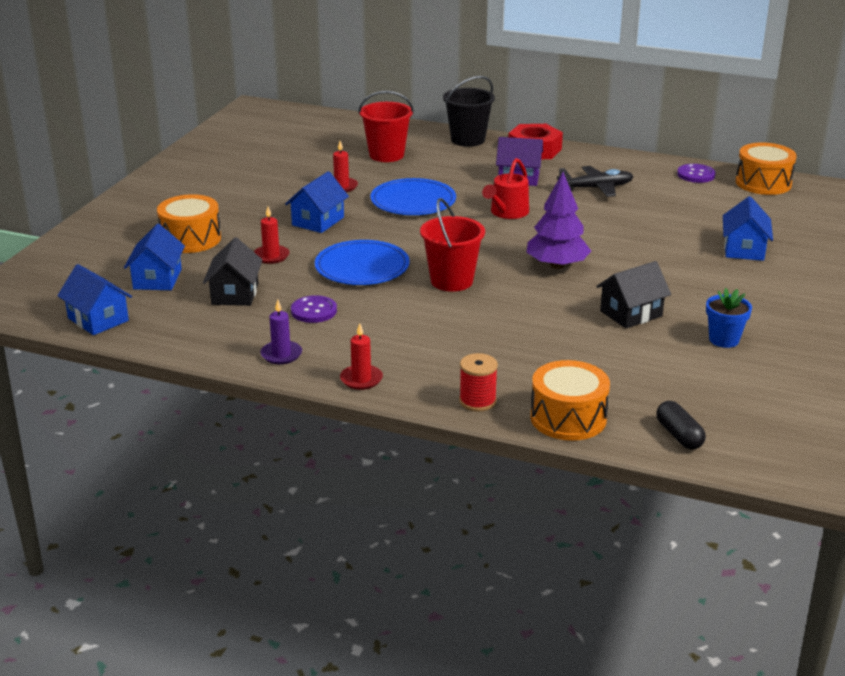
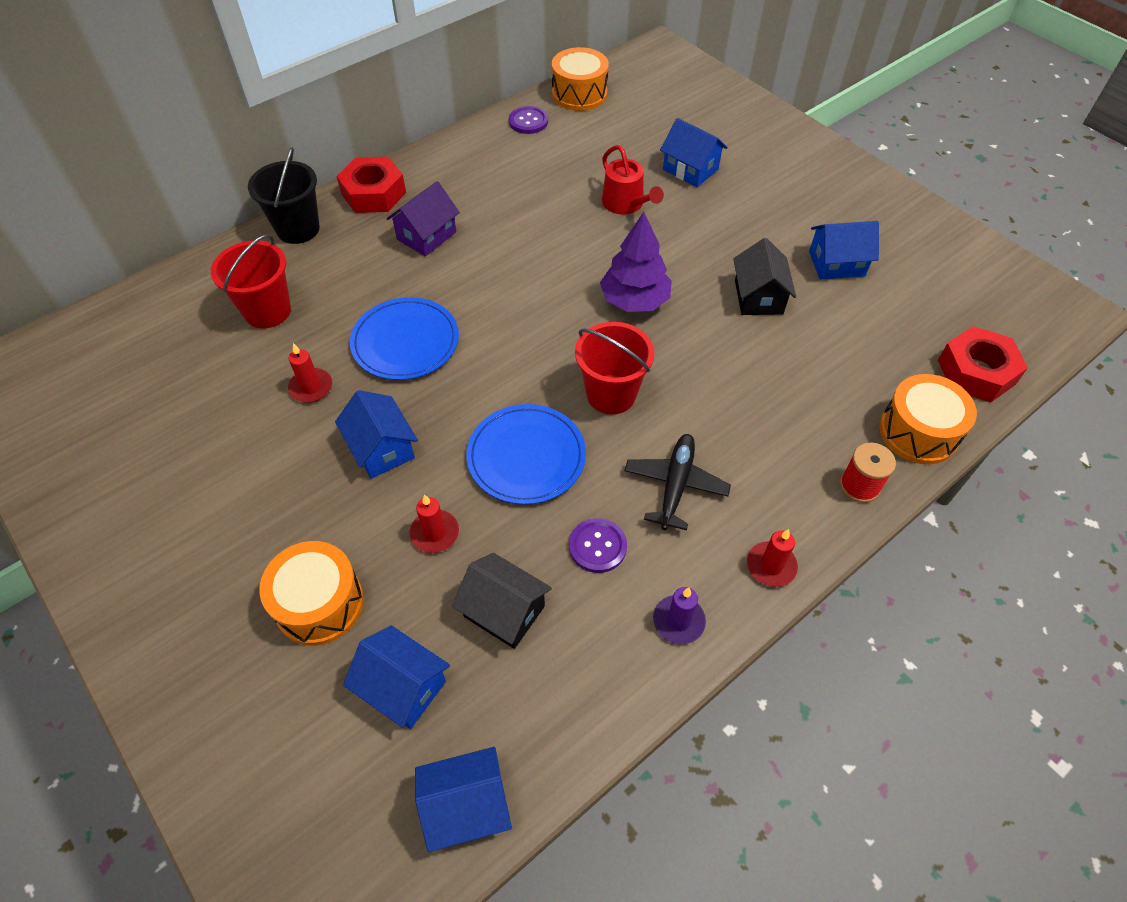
camera: 60 degrees left, 25 degrees up
red watering can [482,158,529,219] -> red watering can moved to [602,145,664,214]
black plane [557,166,634,197] -> black plane moved to [624,434,731,530]
black capsule [656,401,706,450] -> red nut [938,326,1028,403]
blue flower pot [706,288,752,348] -> blue house [809,221,879,280]

